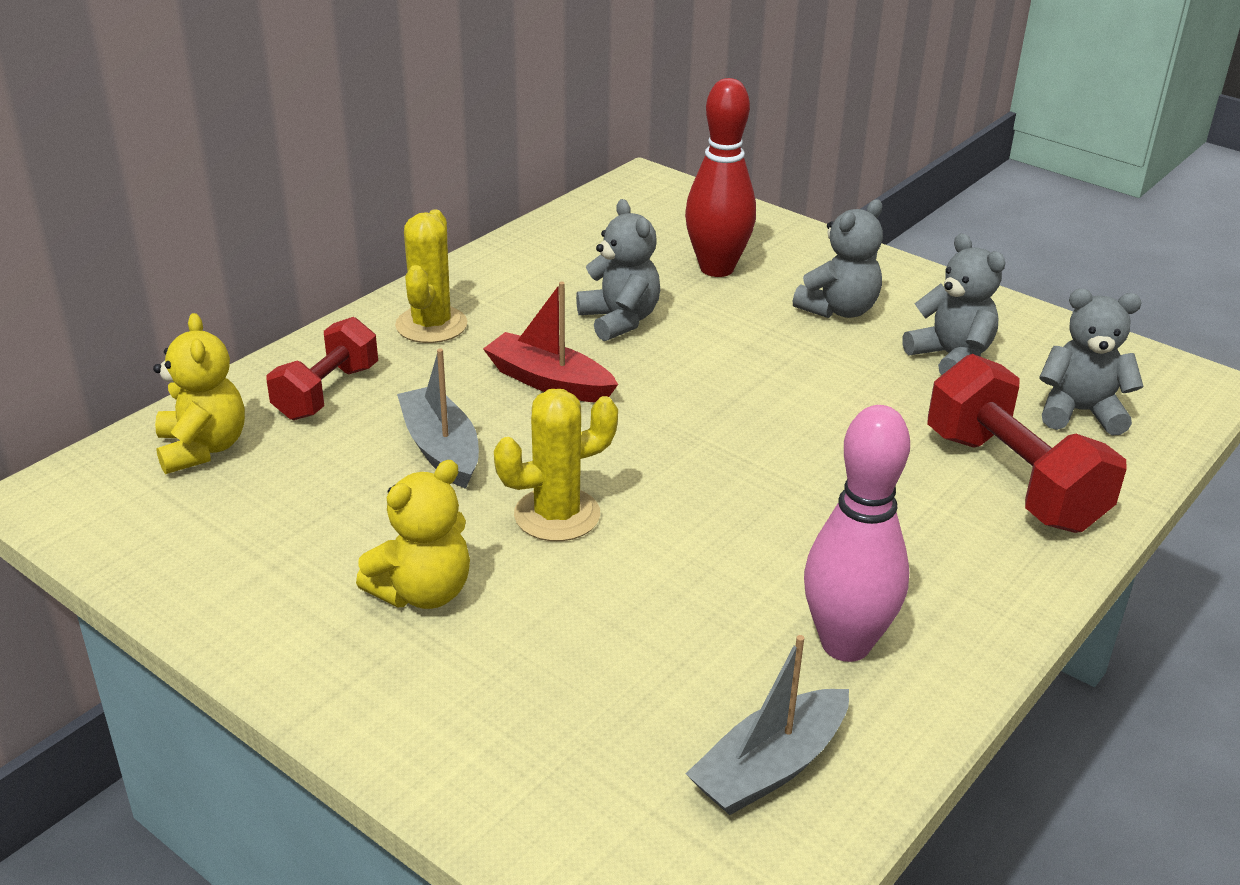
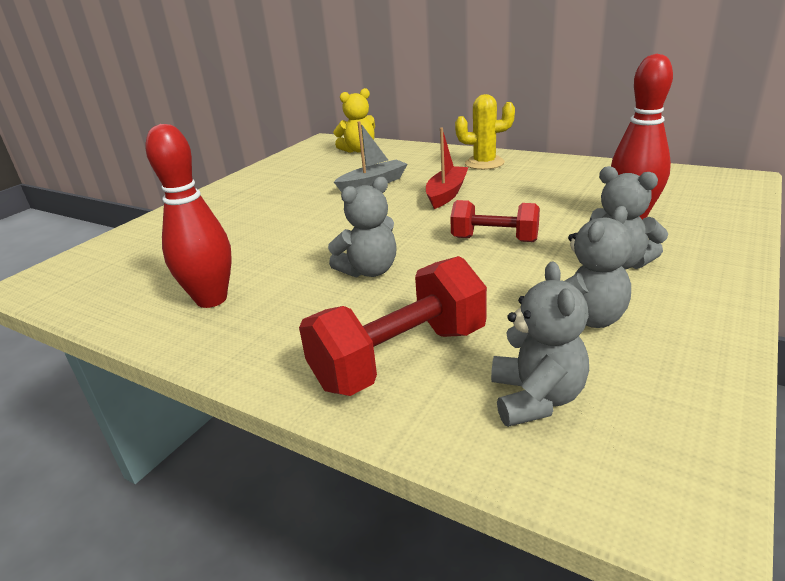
camera: 85 degrees right, 5 degrees down
red dumbbell [266,317,378,420] -> red dumbbell moved to [450,200,540,242]
yellow teddy bear [356,460,470,609] -> none
yellow cactus [494,389,618,541] -> none
grey teddy bear [576,199,660,341] -> grey teddy bear moved to [328,177,397,277]
grey boat [686,635,849,815] -> none
pink bowling pin [804,405,910,662] -> red bowling pin [146,124,232,308]

